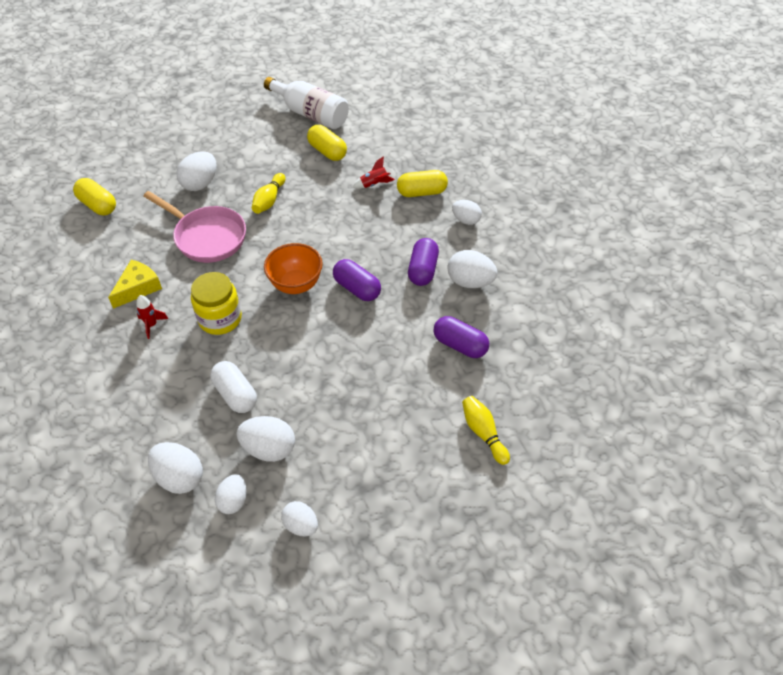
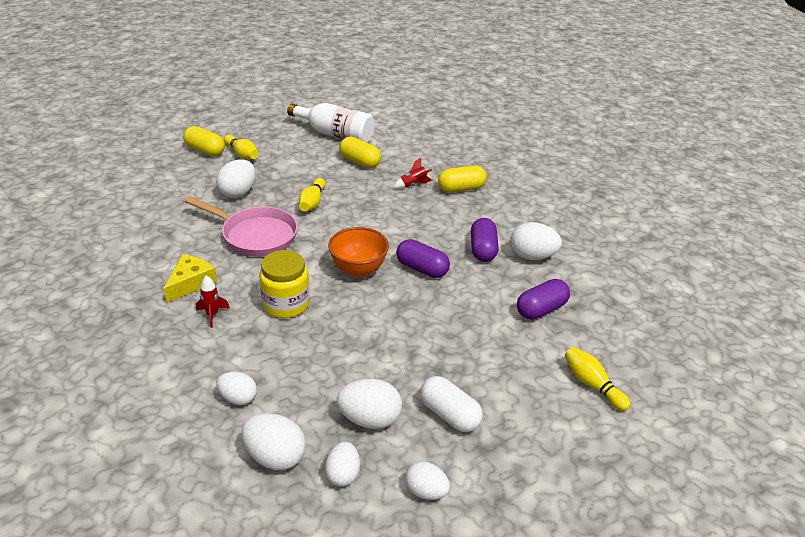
camera: 10 degrees left, 15 degrees down
yellow capsule [73,178,116,215] -> yellow capsule moved to [183,126,225,156]
white capsule [210,361,257,413] -> white capsule moved to [420,376,483,432]
purple capsule [434,316,489,358] -> purple capsule turned 60 degrees counterclockwise [517,279,570,319]
white egg [452,200,482,225] -> white egg moved to [217,372,257,405]
none -> yellow bowling pin [224,135,259,159]

